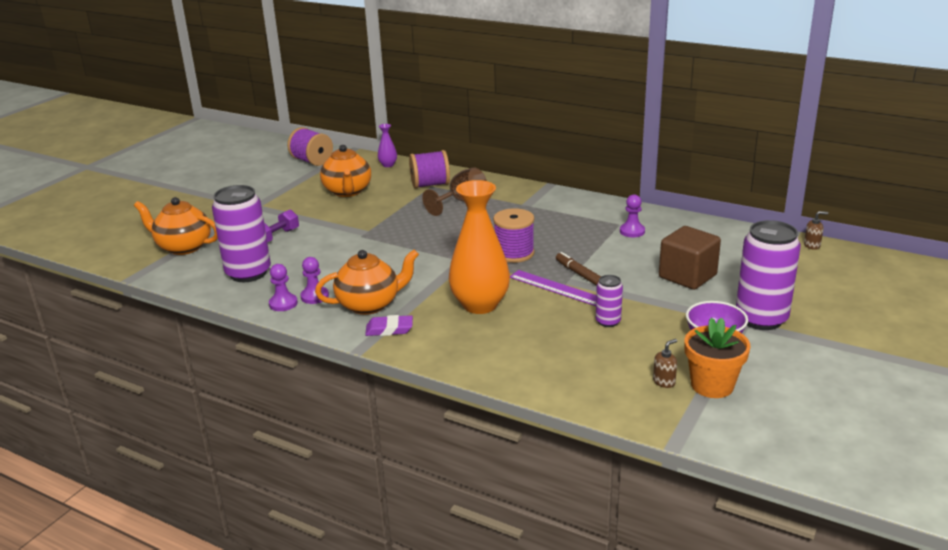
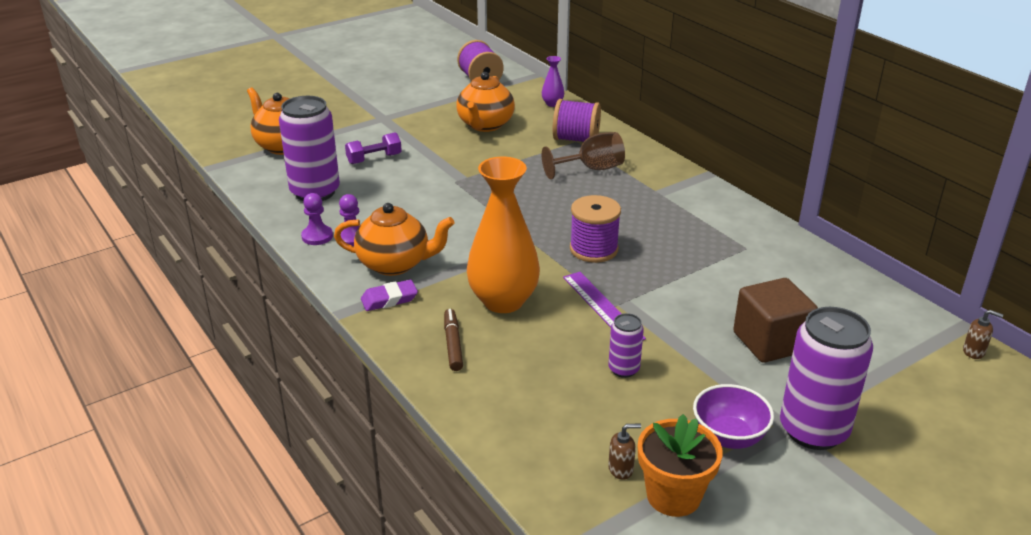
camera: 25 degrees right, 5 degrees up
purple eraser [365,315,413,336] -> purple eraser turned 45 degrees counterclockwise [361,280,418,311]
brown marker [556,252,601,286] -> brown marker moved to [444,309,463,371]
purple pawn [620,194,645,237] -> none

